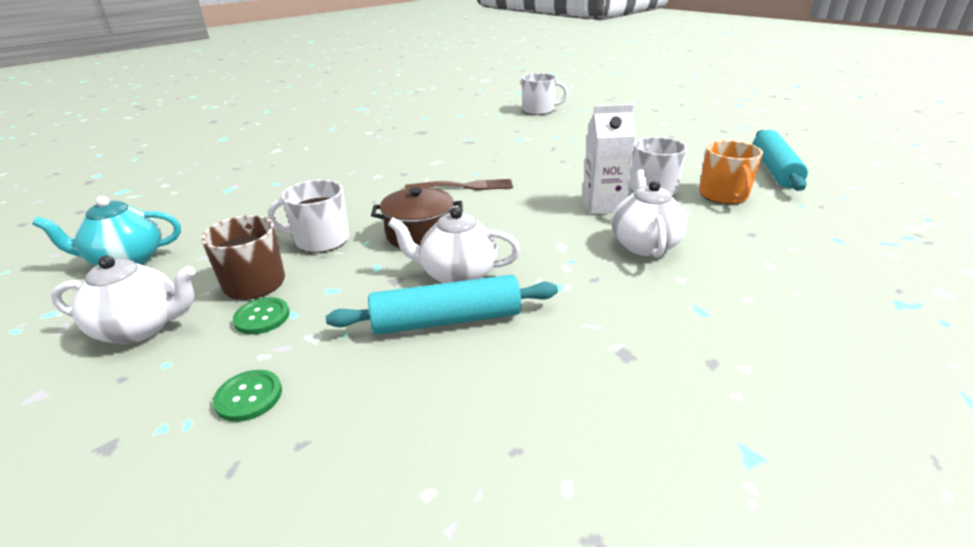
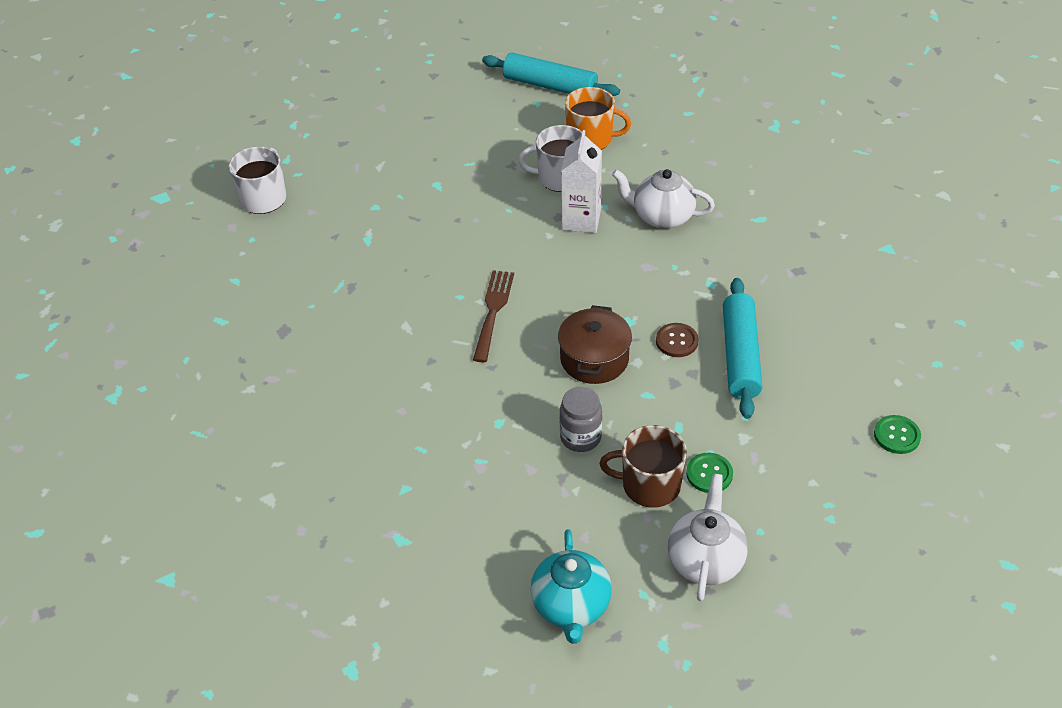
camera: 75 degrees left, 15 degrees up
green button [213,370,282,422] -> green button moved to [874,415,921,454]
white mug [268,180,349,253] -> grey jar [560,387,602,452]
white teapot [388,207,520,283] -> brown button [656,323,699,357]

